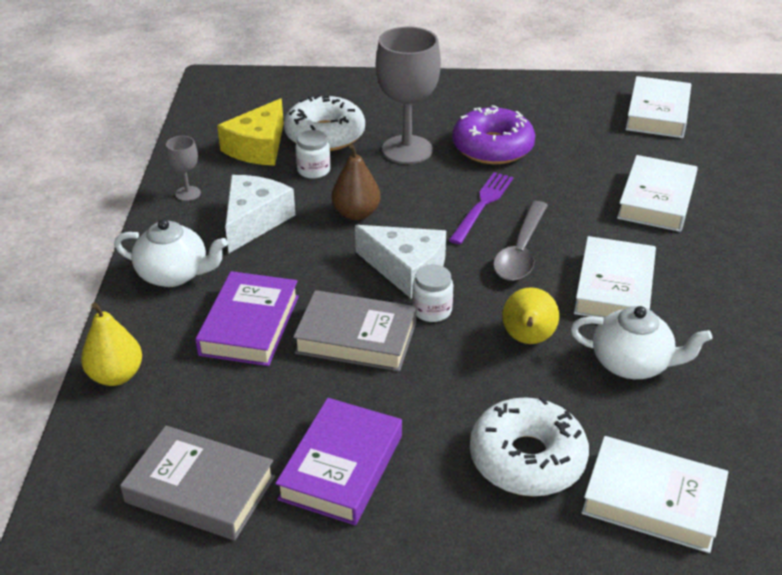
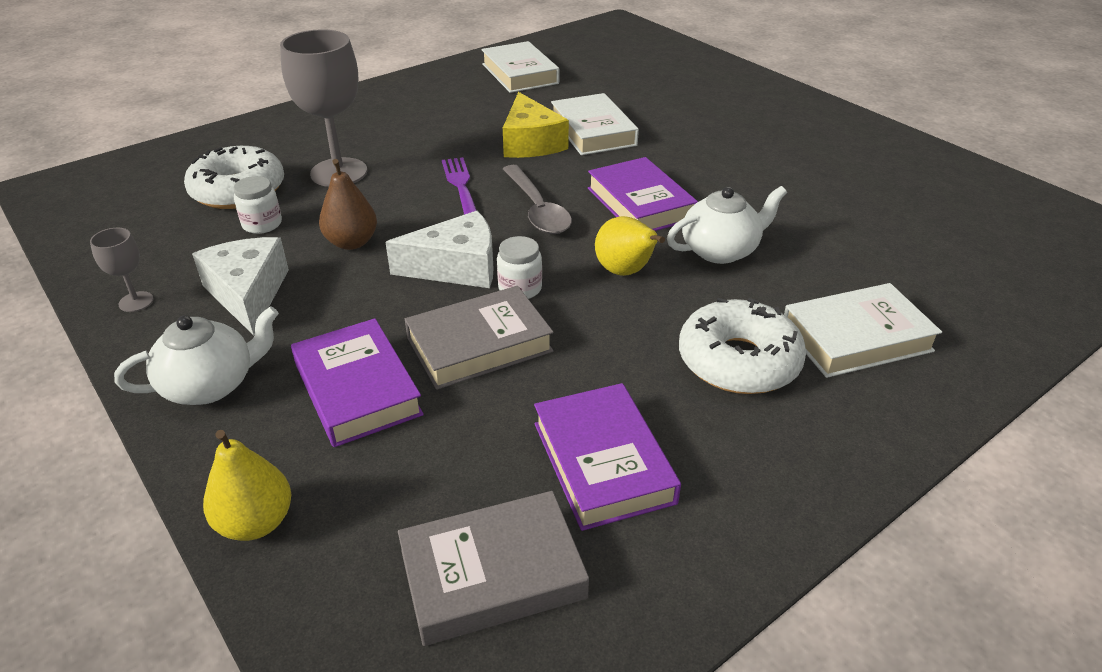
camera: 40 degrees left, 0 degrees up
yellow cheese [217,98,284,166] -> yellow cheese moved to [503,92,569,158]
purple donut [452,105,535,164] -> none
white book [574,236,656,318] -> purple book [588,157,698,231]

